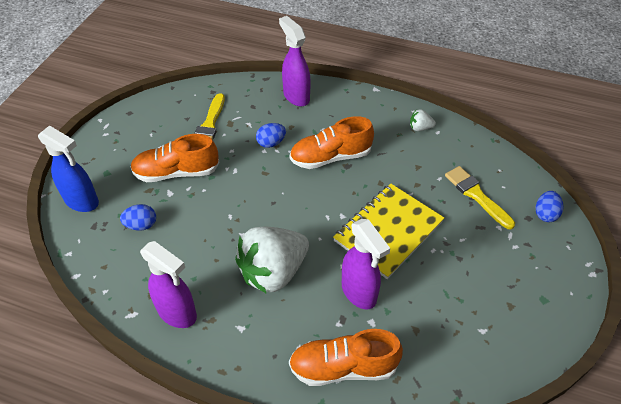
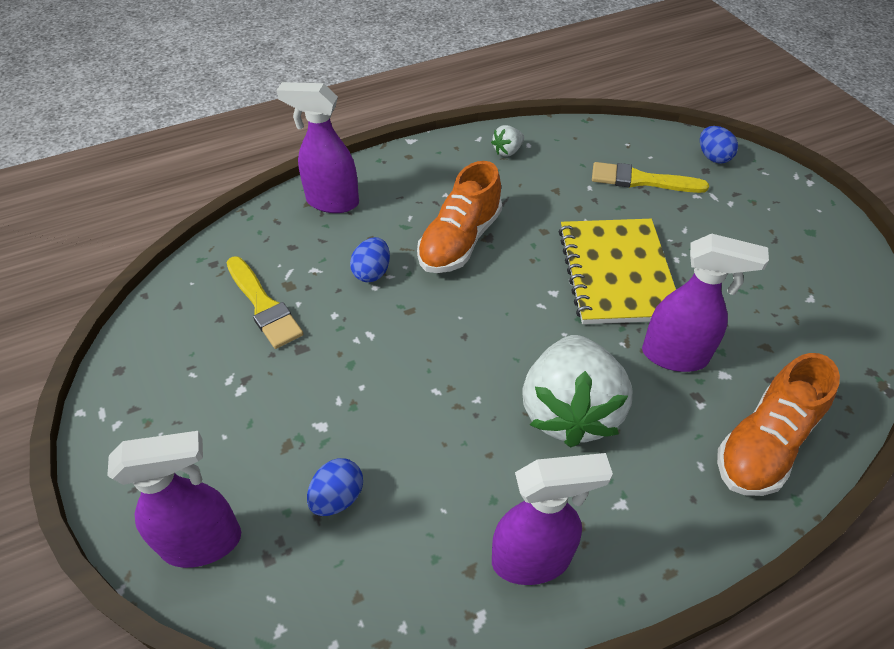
camera: 45 degrees left, 0 degrees up
blue spray bottle [38,125,99,212] -> purple spray bottle [107,431,241,568]
orange shoe [130,134,219,182] -> none

